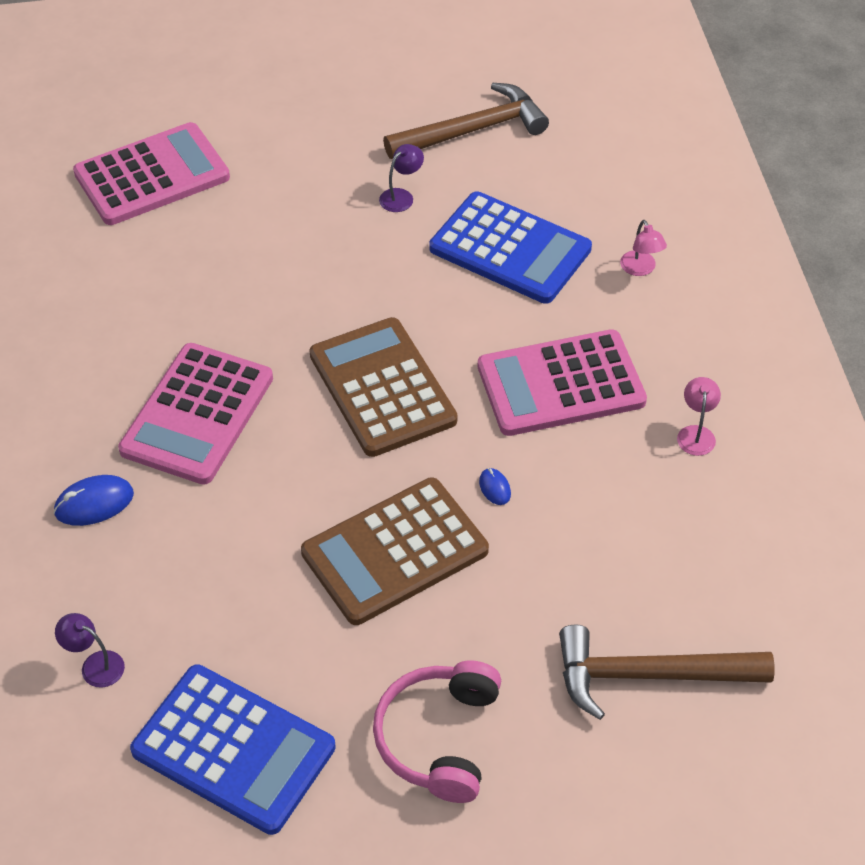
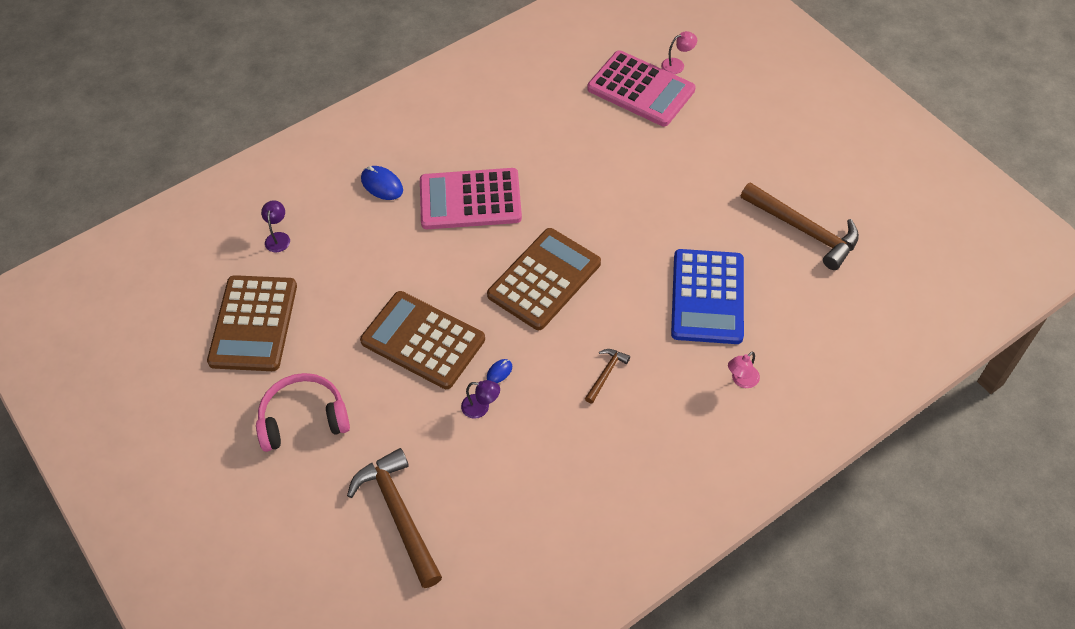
camera: 65 degrees right, 5 degrees up
blue calculator [130,664,335,835] -> brown calculator [207,275,297,371]
purple lamp [379,144,424,212] -> purple lamp moved to [461,380,500,419]
pink calculator [478,329,647,436] -> brown hammer [585,349,630,404]
pink lamp [677,377,721,456] -> pink lamp moved to [661,31,697,74]

